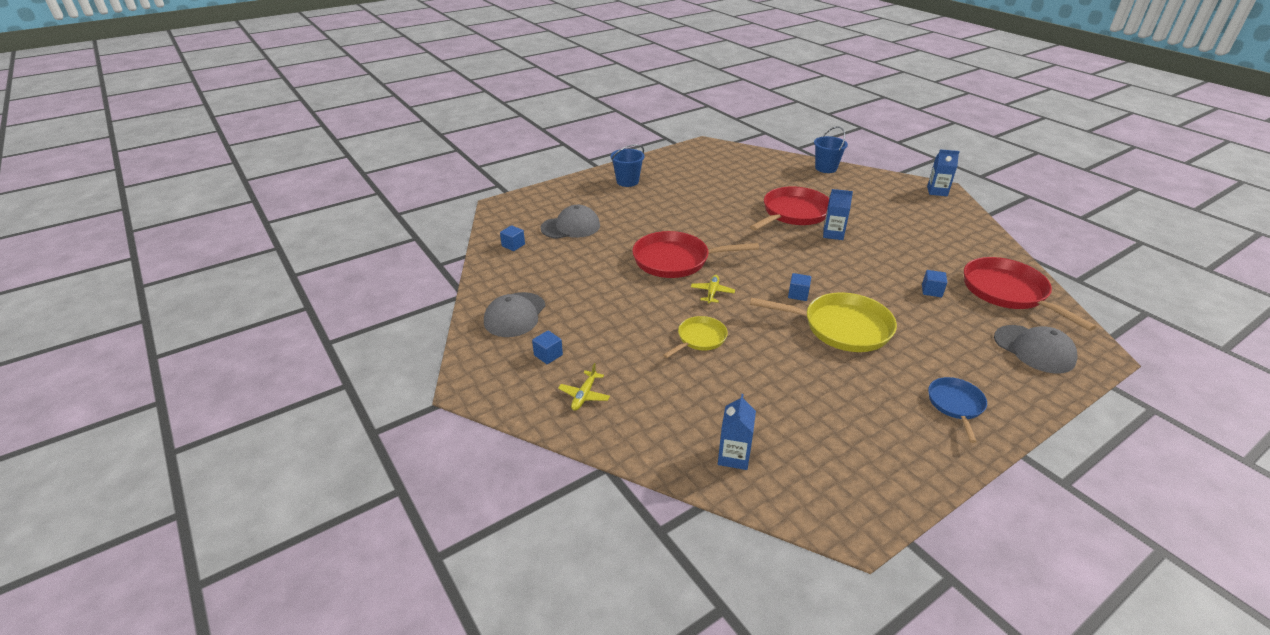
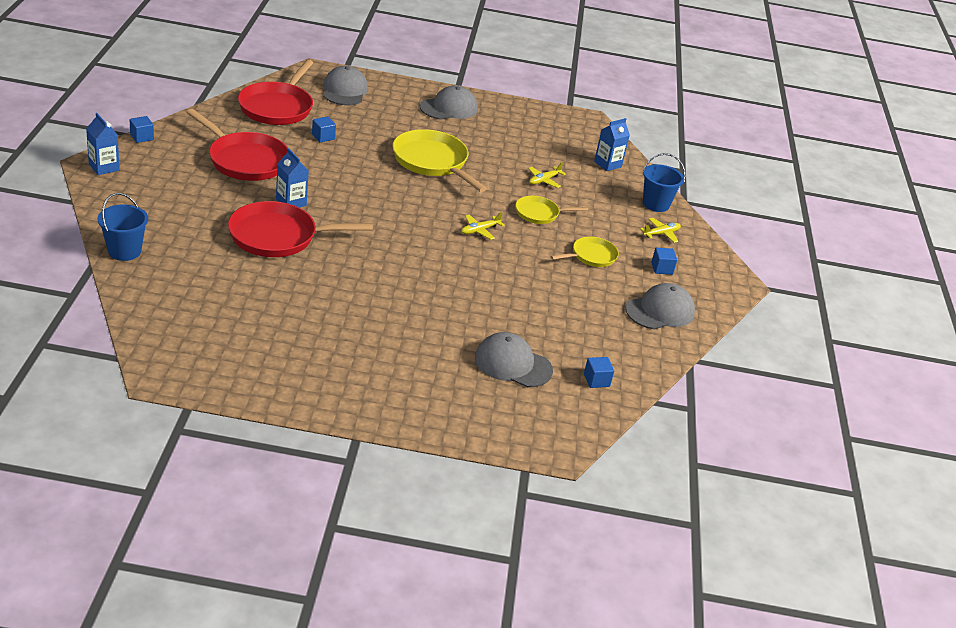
camera: 145 degrees left, 0 degrees up
blue bucket [610,144,645,187] -> blue bucket moved to [643,153,686,212]
red pan [632,231,759,278] -> red pan moved to [186,109,288,181]
blue cube [788,273,811,301] -> blue cube moved to [130,116,154,143]
blue pan [928,377,987,443] -> grey cap [420,85,478,120]
none -> yellow plane [528,162,566,188]
none -> yellow pan [551,236,619,267]

